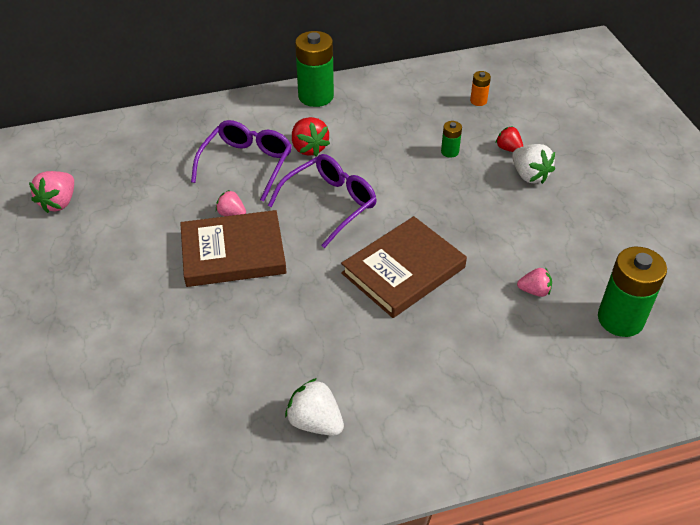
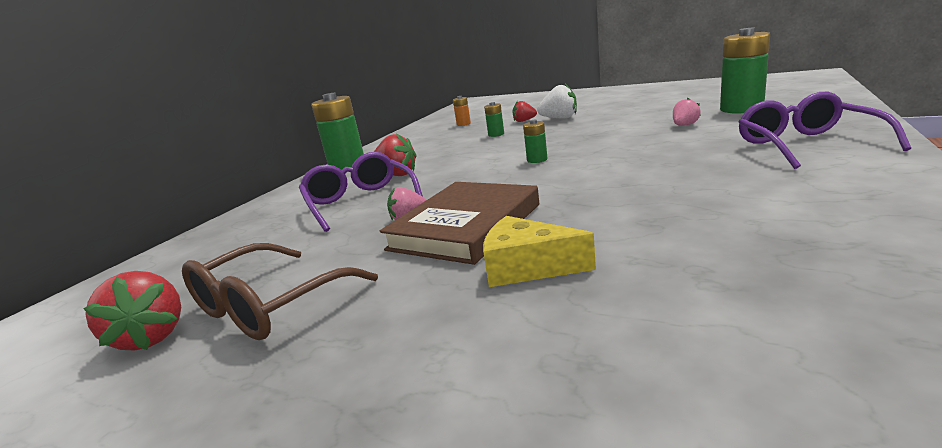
camera: 45 degrees left, 25 degrees down
pink strawberry [29,171,74,213] -> red strawberry [83,271,181,351]
purple glasses [268,154,377,248] -> purple glasses moved to [739,92,911,169]
white strawberry [285,378,344,436] -> none
brown book [341,216,467,318] -> none
none -> brown glasses [182,243,378,340]
none -> yellow cheese [483,216,596,287]
none -> green battery [523,120,547,163]

